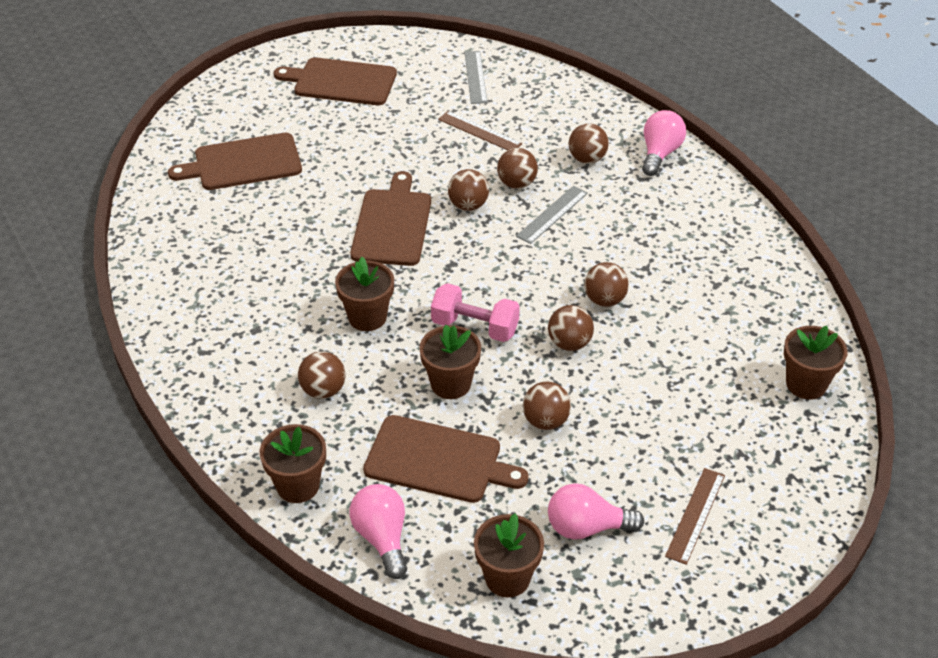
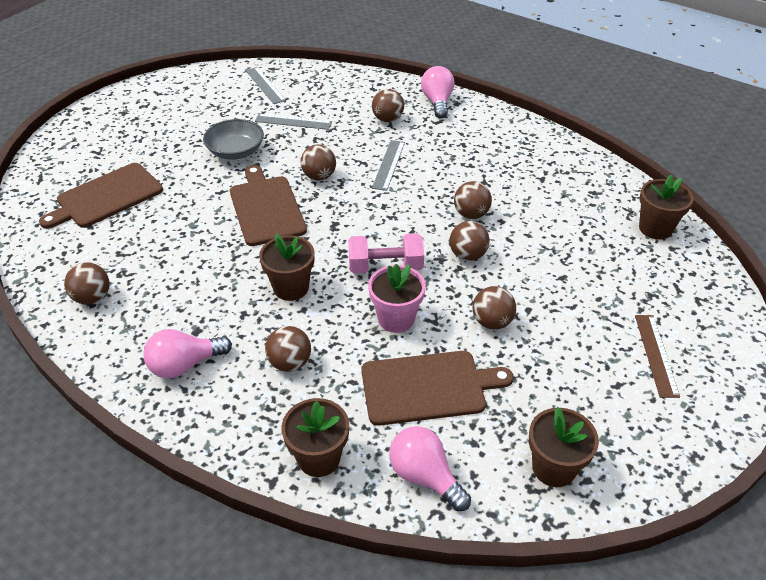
camera: 25 degrees left, 0 degrees up
brown cutting board [274,57,397,105] -> none
brown flower pot [419,325,481,399] -> pink flower pot [368,264,426,333]
brown ruler [438,111,522,150] -> grey ruler [255,114,332,130]
brown ball [497,148,538,189] -> brown ball moved to [64,262,109,305]
pink light bulb [548,483,644,539] -> pink light bulb moved to [143,329,232,379]
none -> grey bowl [203,119,264,160]

